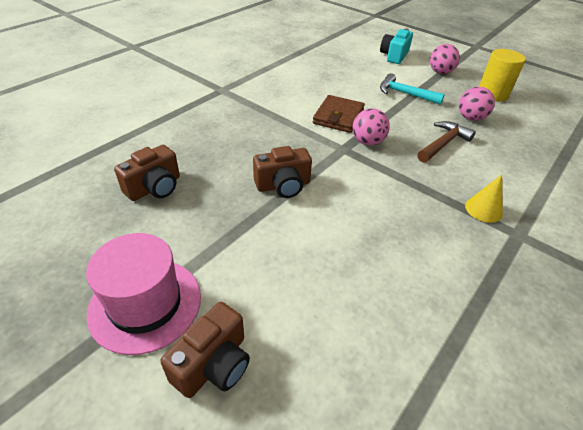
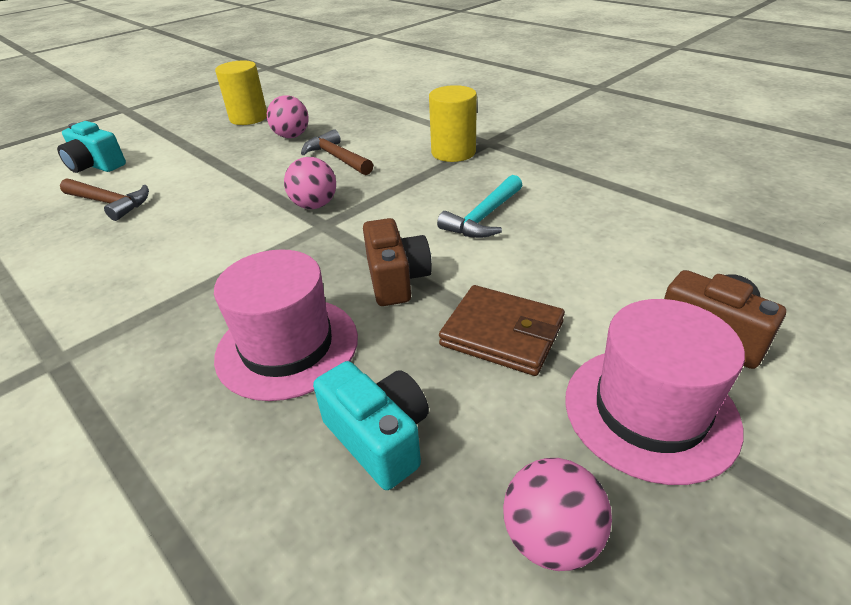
camera: 80 degrees left, 5 degrees down
brown camera [114,145,180,201] -> turquoise camera [313,361,429,490]
brown wallet [313,95,365,133] -> brown wallet moved to [439,285,565,376]
turquoise hammer [380,73,445,105] -> turquoise hammer moved to [437,175,522,238]
pink ball [430,44,460,74] -> pink ball moved to [503,458,612,571]
yellow cone [465,175,503,223] -> yellow cylinder [429,85,477,162]
none -> brown hammer [60,178,149,221]
none -> pink hat [214,249,358,401]

